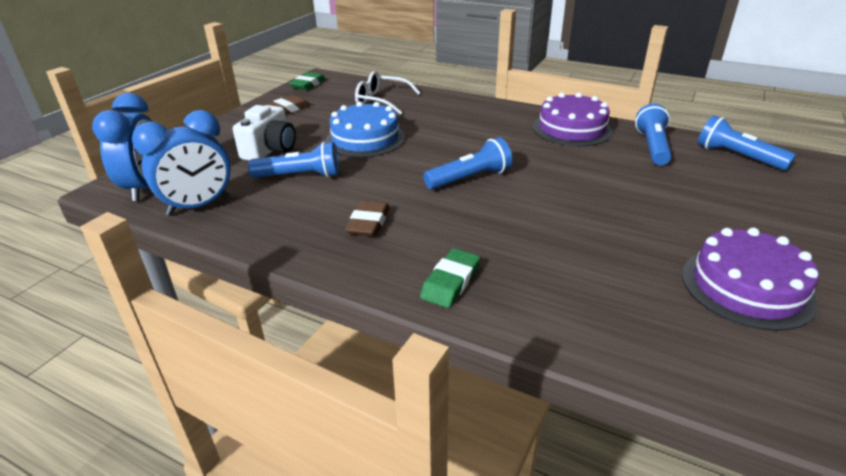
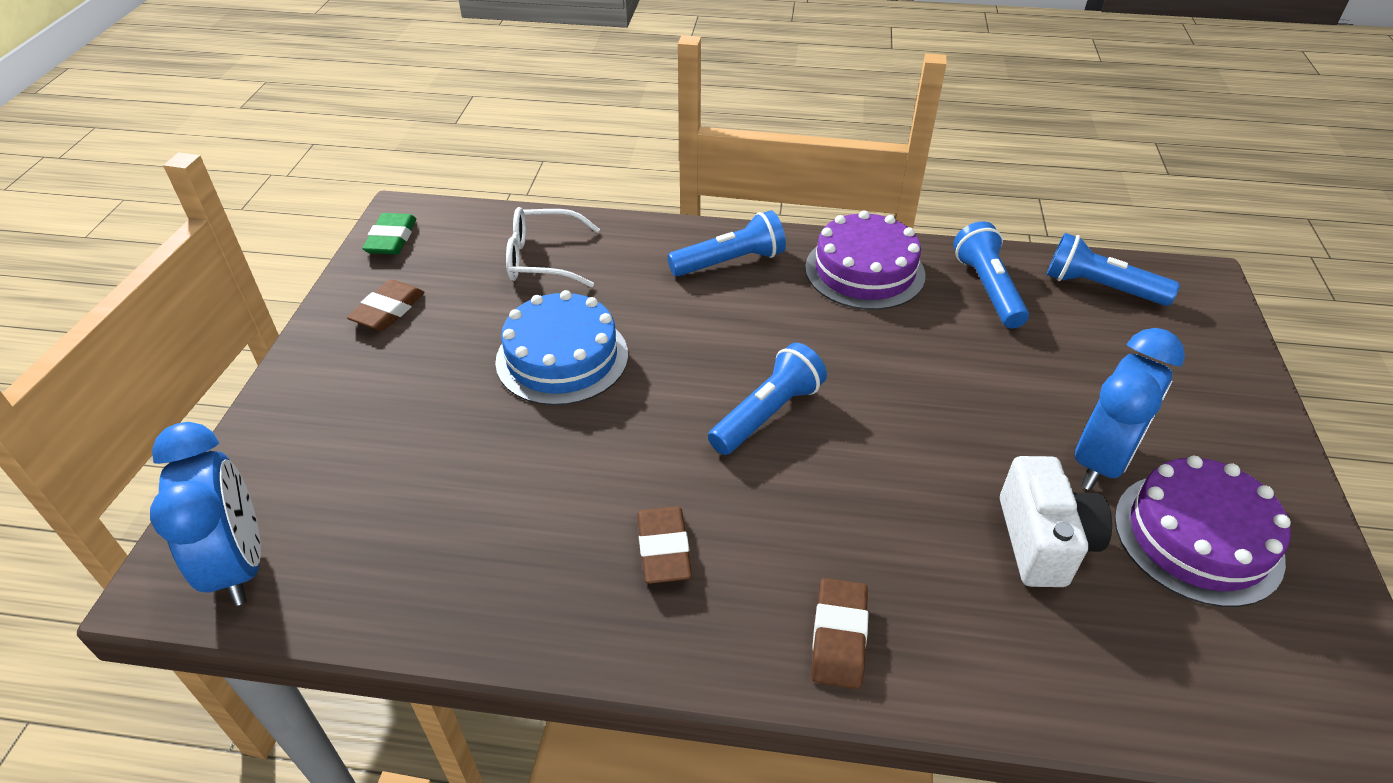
camera: 20 degrees left, 10 degrees up
blue clock [132,110,231,216] -> blue clock moved to [1075,328,1185,490]
white camera [233,105,296,161] -> white camera moved to [1000,456,1112,587]
blue flashlight [248,142,339,178] -> blue flashlight moved to [667,210,786,276]
green eraser [420,248,480,308] -> brown eraser [811,578,868,689]

